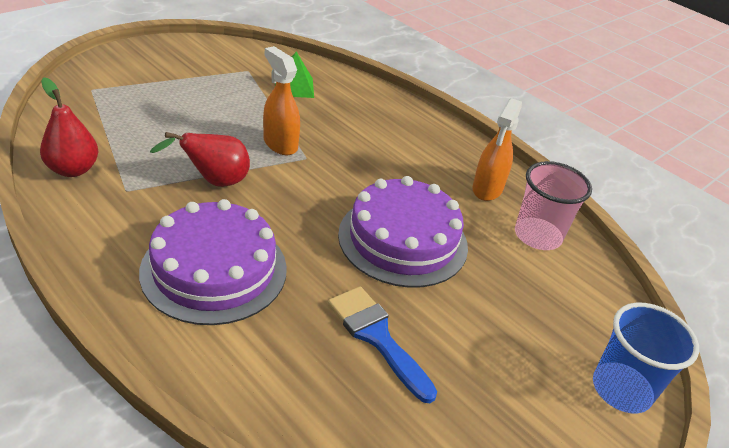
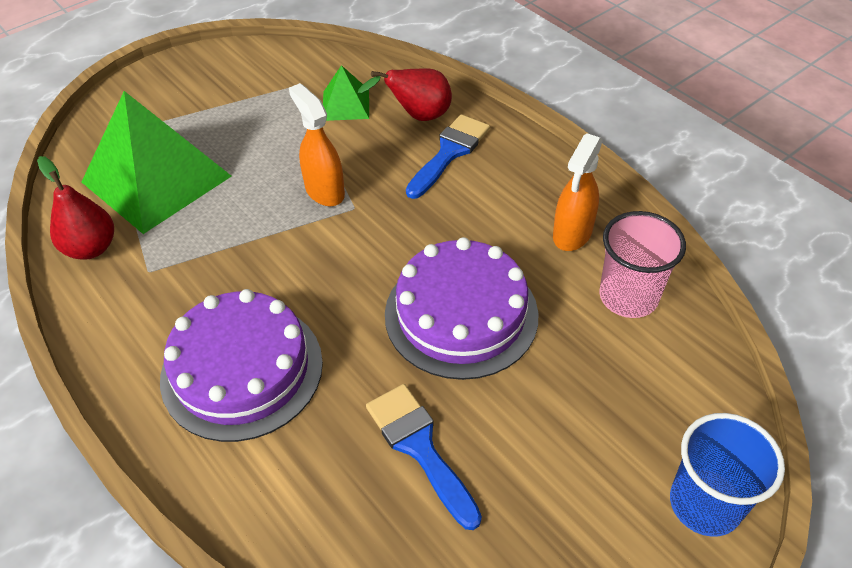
camera: 10 degrees right, 10 degrees up
red pear [150,132,250,187] -> red pear moved to [358,69,452,121]
none -> green pyramid [82,91,232,234]
none -> blue brush [406,114,490,199]

